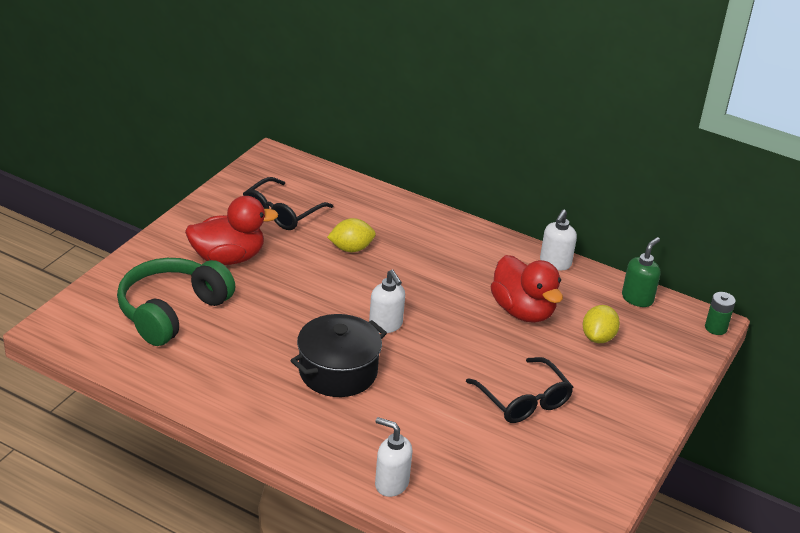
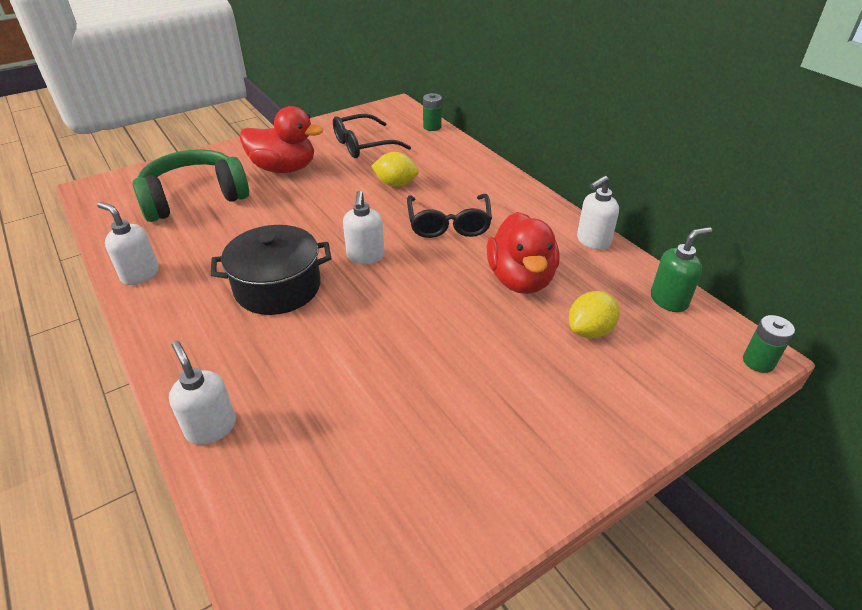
camera: 30 degrees right, 5 degrees up
black glasses [466,357,573,423] -> black glasses moved to [407,194,492,238]
none -> white soap dispenser [97,202,159,285]
none -> green battery [423,93,442,131]

